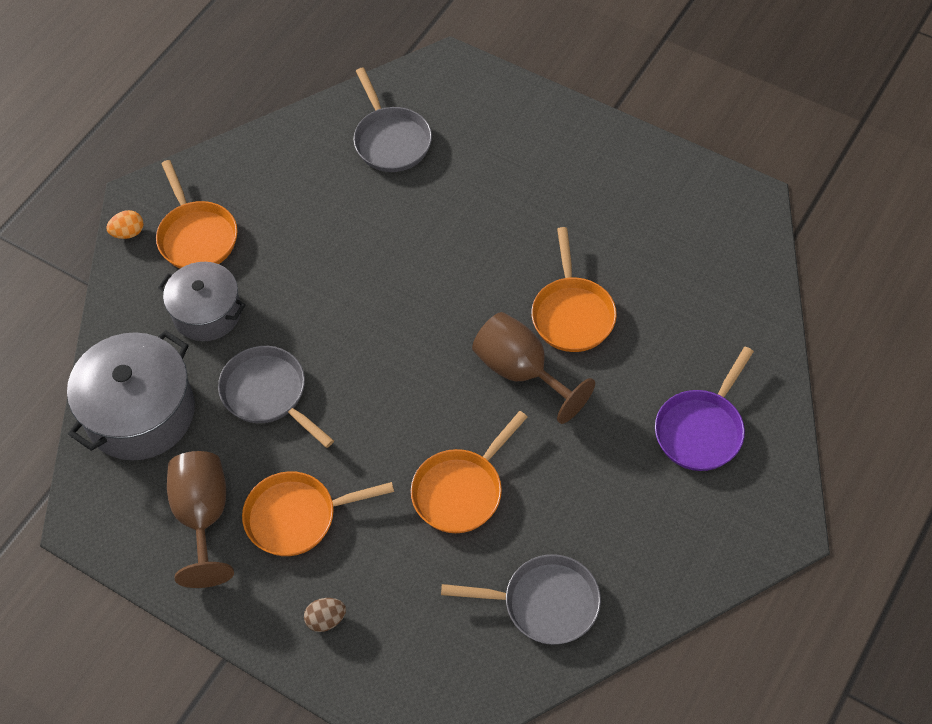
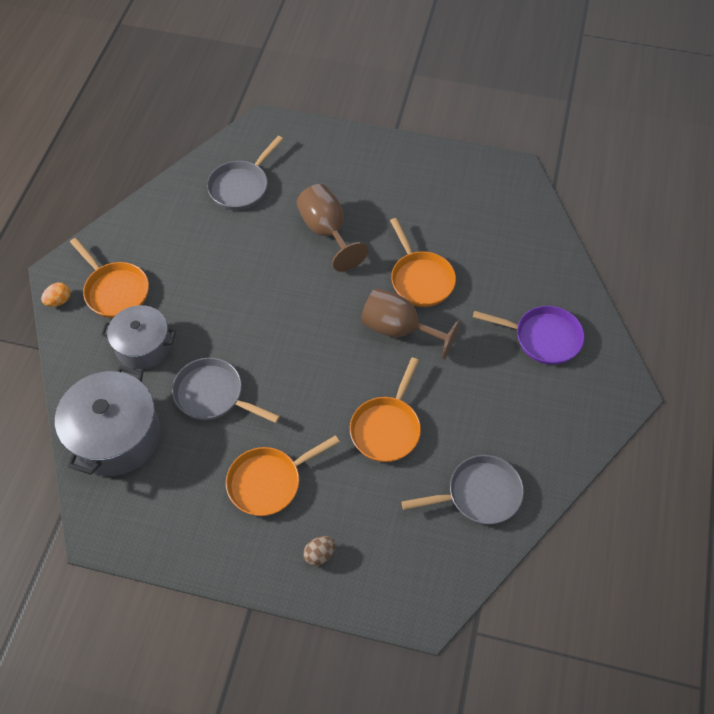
camera: 20 degrees left, 0 degrees up
brown goblet [167,451,234,588] -> brown goblet moved to [297,184,369,272]
grey pan [353,68,432,172] -> grey pan turned 75 degrees clockwise [207,136,283,210]
purple pan [655,347,754,471] -> purple pan turned 90 degrees counterclockwise [473,306,585,365]

